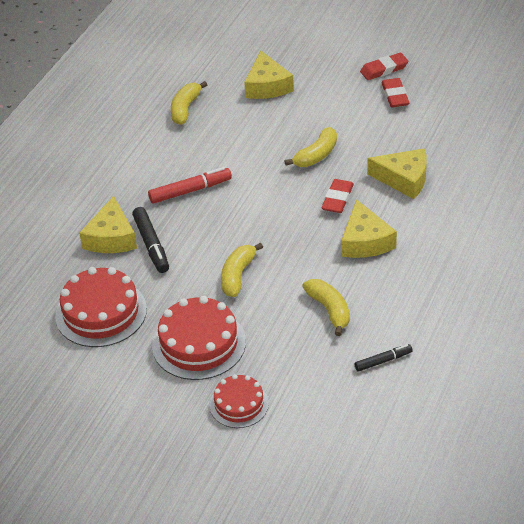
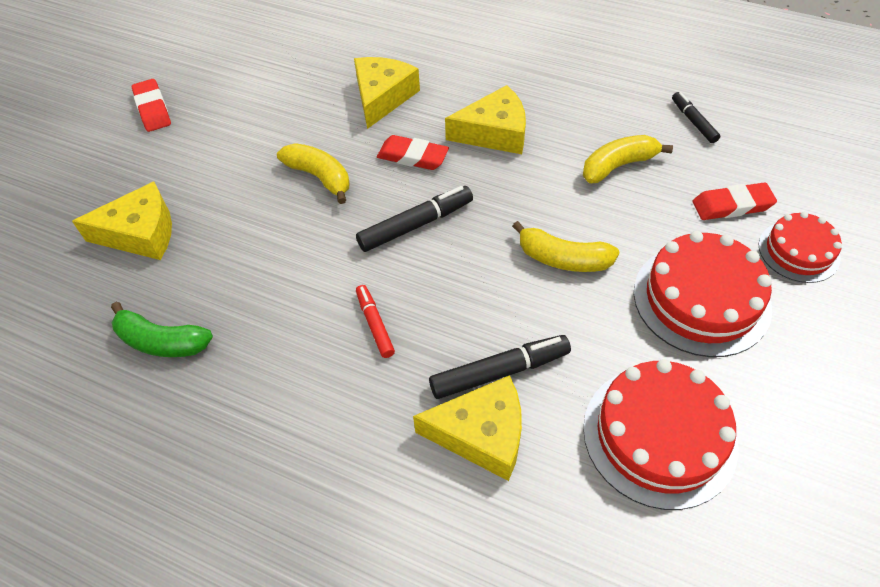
camera: 90 degrees left, 10 degrees up
red marker [148,167,232,204] -> red marker [356,285,395,358], size x0.62
yellow banana [171,81,207,125] -> green banana [111,302,213,357]
red eraser [381,78,410,108] -> red eraser moved to [692,182,777,220]
none -> black marker [356,186,473,252]

